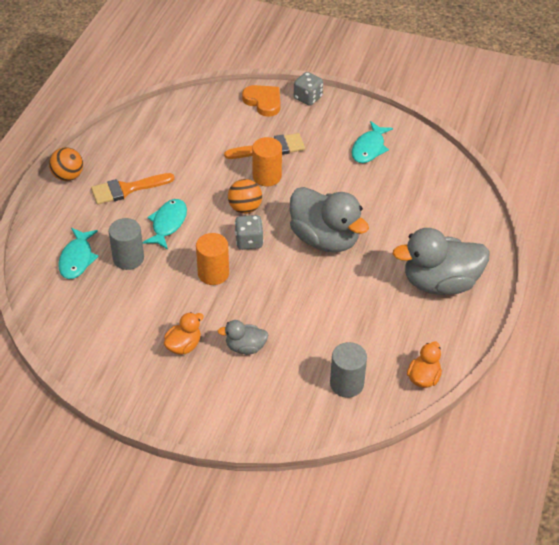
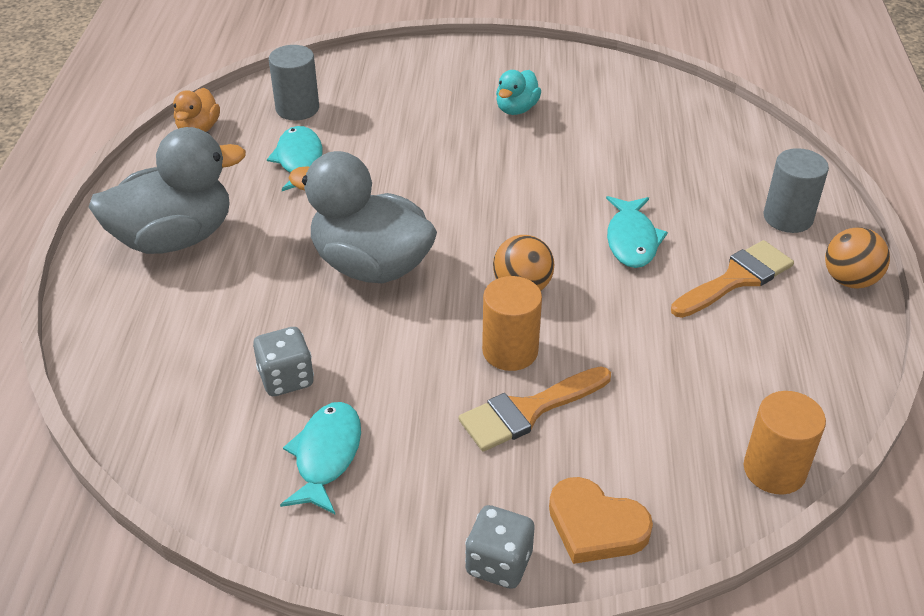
camera: 165 degrees right, 5 degrees down
turquoise fish [58,228,99,279] -> turquoise fish moved to [267,126,323,191]
grey cylinder [109,218,144,270] -> grey cylinder moved to [763,148,829,233]
orange duck [164,312,204,354] -> turquoise duck [496,70,541,115]
orange cylinder [196,233,229,285] -> orange cylinder moved to [744,391,826,495]
grey duck [218,320,268,355] -> none
grey dice [235,215,264,250] -> grey dice moved to [253,327,314,396]

